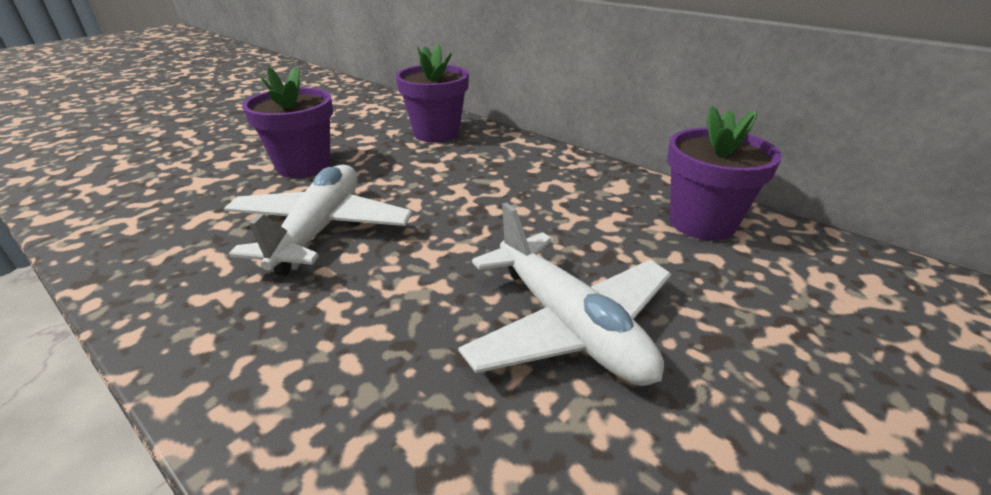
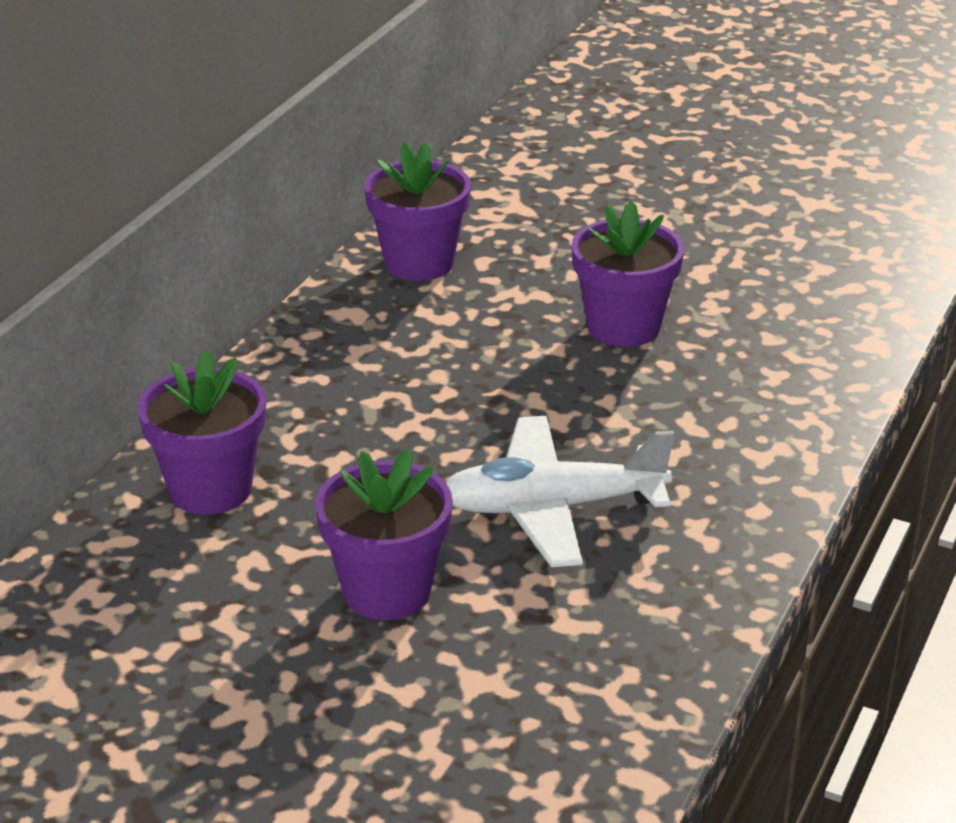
camera: 105 degrees left, 0 degrees up
white plane [458,202,671,386] -> purple flower pot [572,200,684,347]

